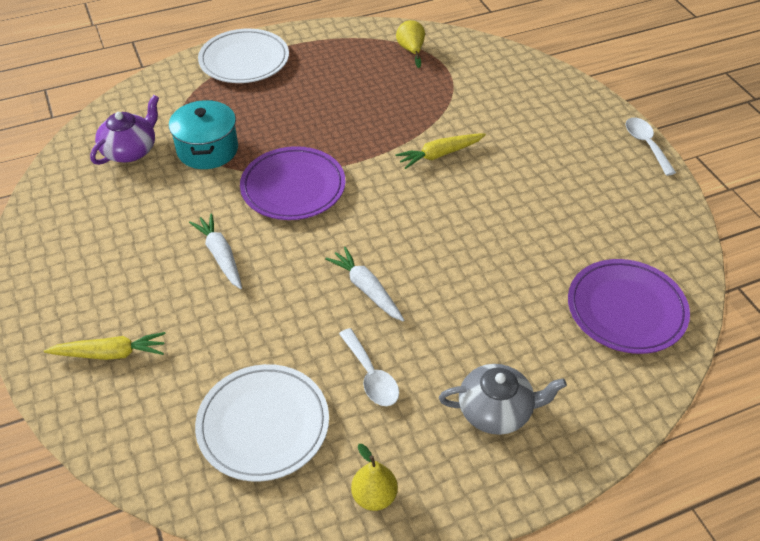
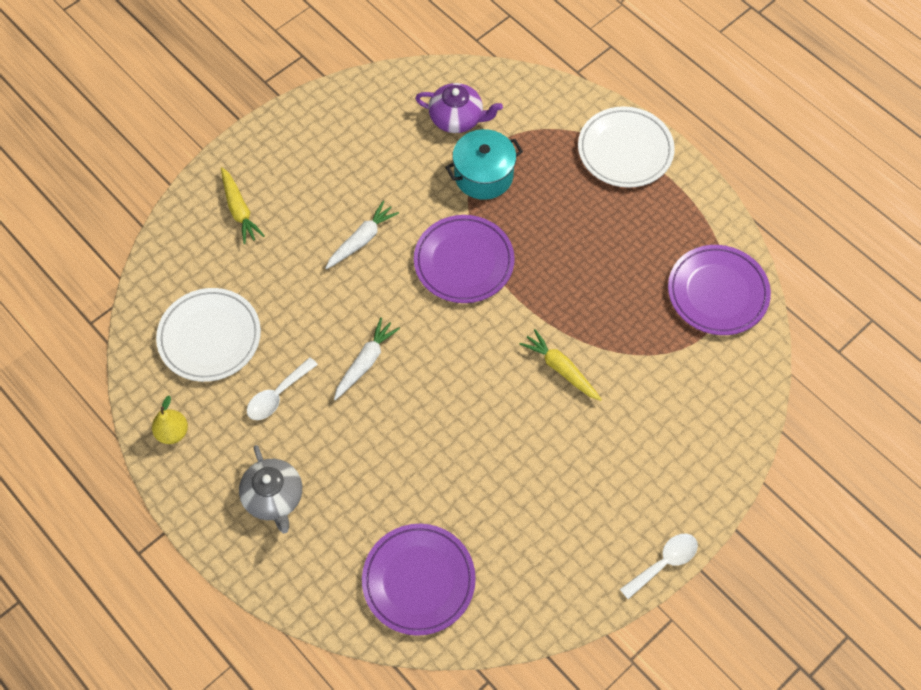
camera: 70 degrees right, 15 degrees up
yellow pear [396,20,425,68] -> purple plate [668,245,771,335]

